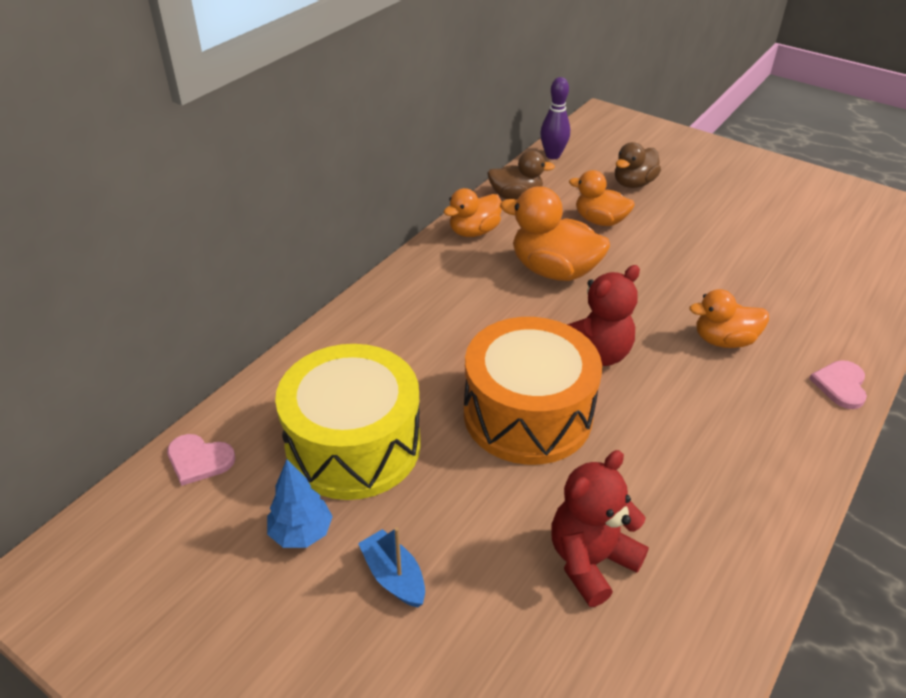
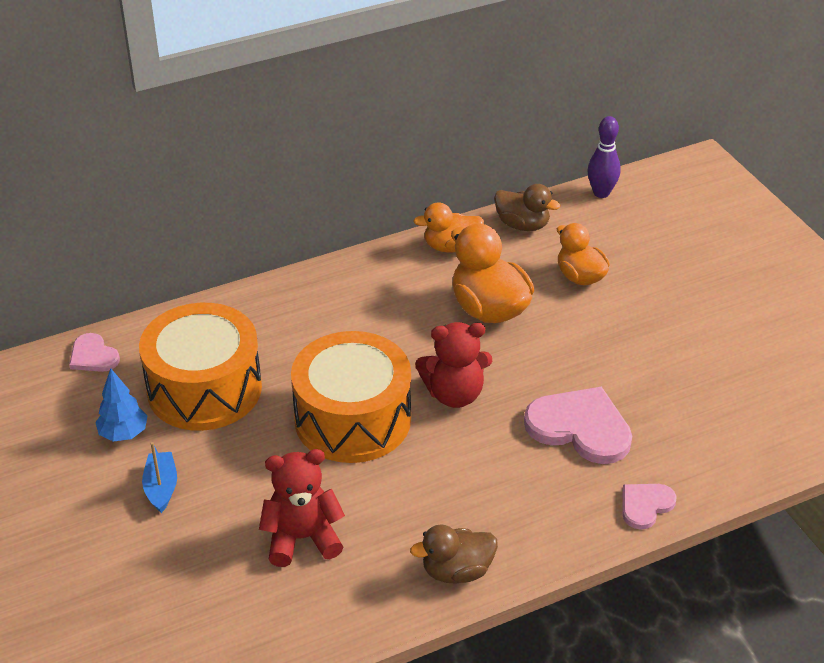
camera: 30 degrees right, 0 degrees up
yellow drum [275,344,421,500] -> orange drum [139,303,262,431]
brown duck [615,142,661,188] -> brown duck moved to [410,525,498,584]
orange duck [689,289,769,348] -> pink heart [524,386,632,464]

